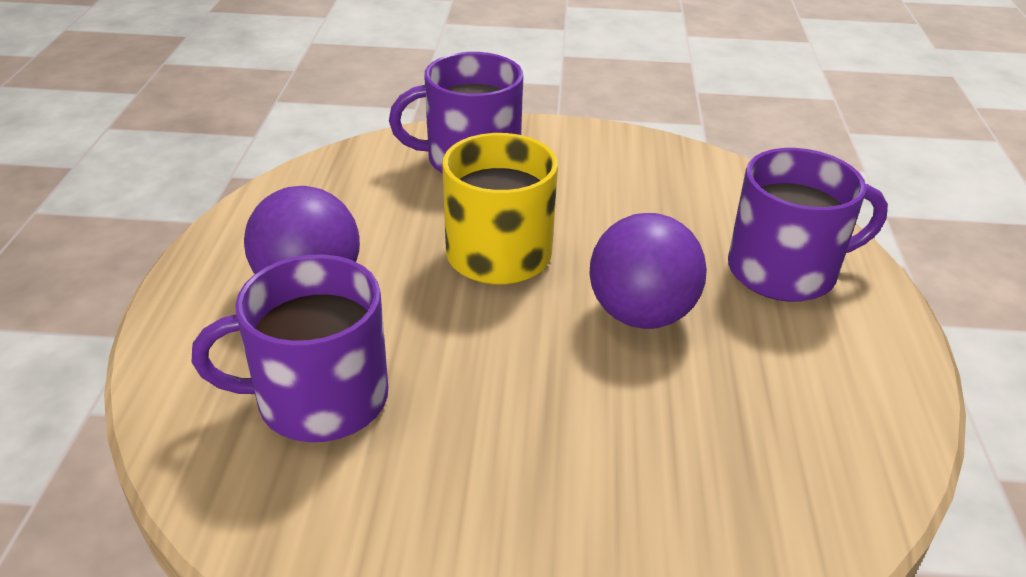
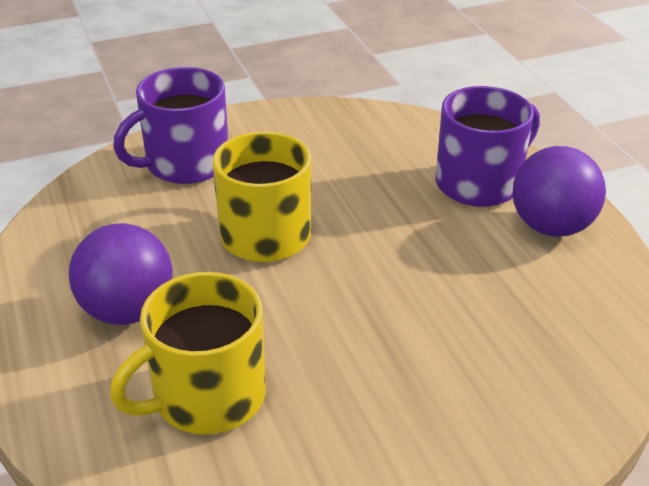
camera: 25 degrees left, 0 degrees up
purple mug [192,255,388,442] -> yellow mug [110,272,266,435]
purple ball [589,213,707,329] -> purple ball moved to [513,146,606,237]

